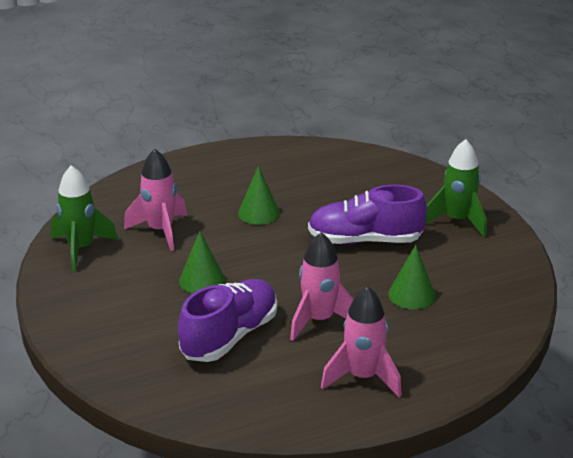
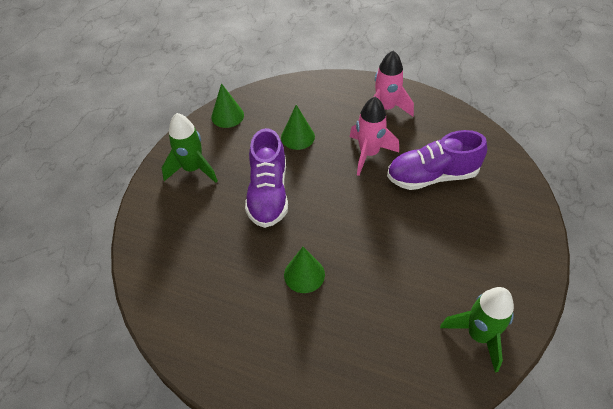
camera: 135 degrees left, 20 degrees up
pink rocket [124,149,187,251] -> none
green cone [179,231,225,293] -> green cone moved to [211,83,244,128]
purple shoe [308,185,427,244] -> purple shoe turned 45 degrees clockwise [245,128,288,228]

